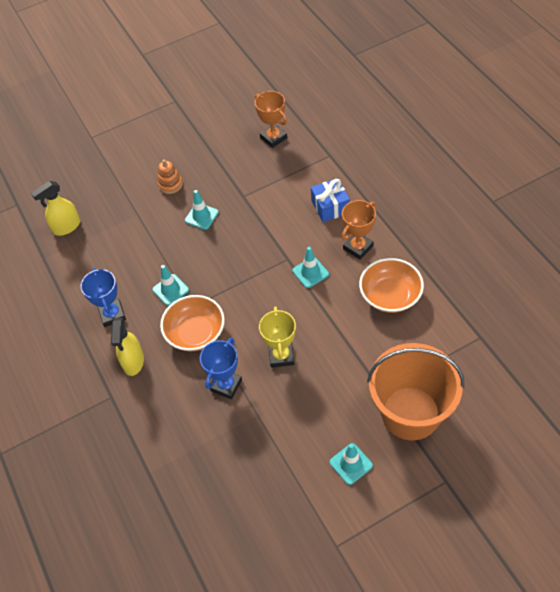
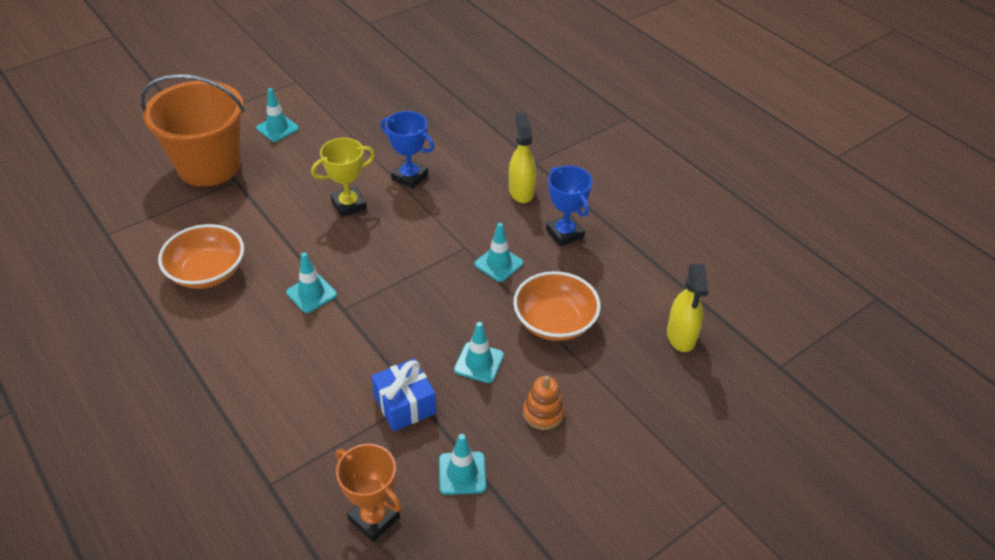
camera: 165 degrees right, 10 degrees down
yellow spray bottle [31,181,80,236] -> yellow spray bottle turned 135 degrees clockwise [667,264,708,352]
orange bowl [160,295,225,351] -> orange bowl moved to [513,271,601,341]
blue trophy [200,338,242,399] -> blue trophy turned 75 degrees counterclockwise [381,111,434,189]
yellow trophy [259,307,296,368] -> yellow trophy turned 75 degrees clockwise [311,138,375,217]
blue gift [311,178,350,222] -> blue gift moved to [372,358,436,431]
orange trophy [341,200,376,259] -> none
none -> turquoise traffic cone [439,434,486,495]

